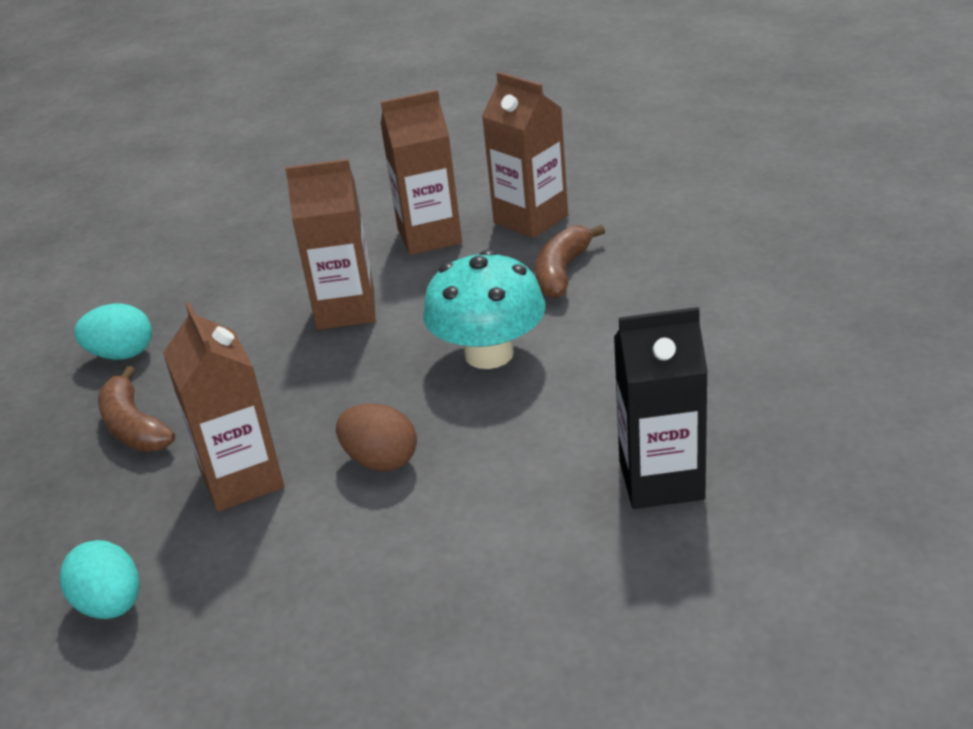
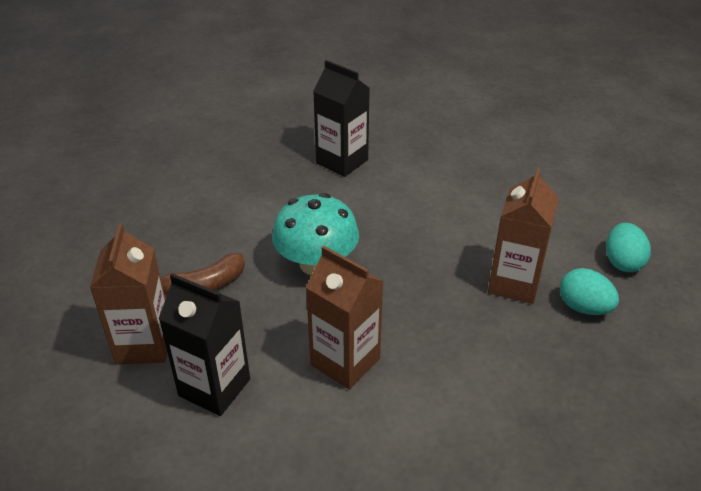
camera: 140 degrees left, 5 degrees up
turquoise egg [74,304,152,360] -> turquoise egg moved to [560,268,619,315]
brown banana [98,366,175,452] -> none
brown egg [336,403,417,471] -> none
brown carton [381,90,462,255] -> black carton [159,273,250,416]

